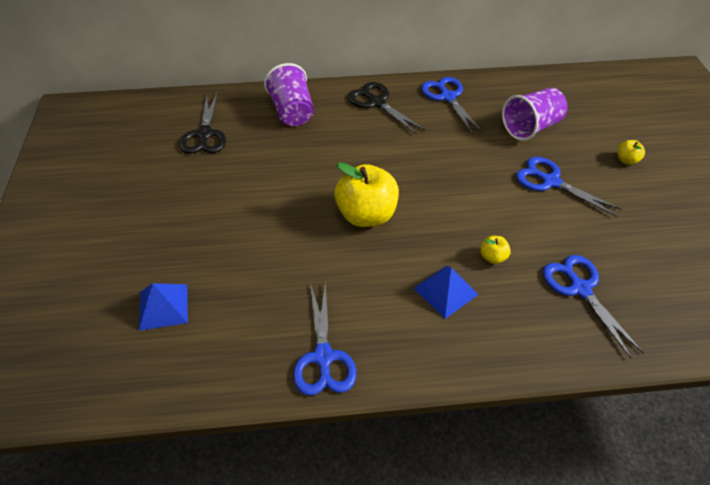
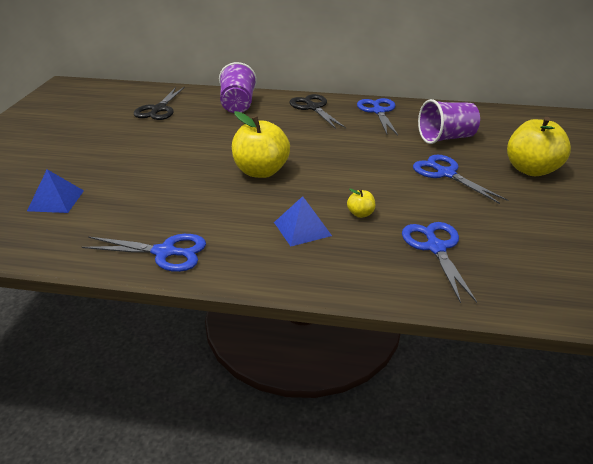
camera: 15 degrees right, 15 degrees down
blue scissors [293,281,357,396] -> blue scissors turned 90 degrees counterclockwise [82,234,206,272]
yellow apple [618,140,645,165] -> yellow apple [507,117,571,176], size x2.29

